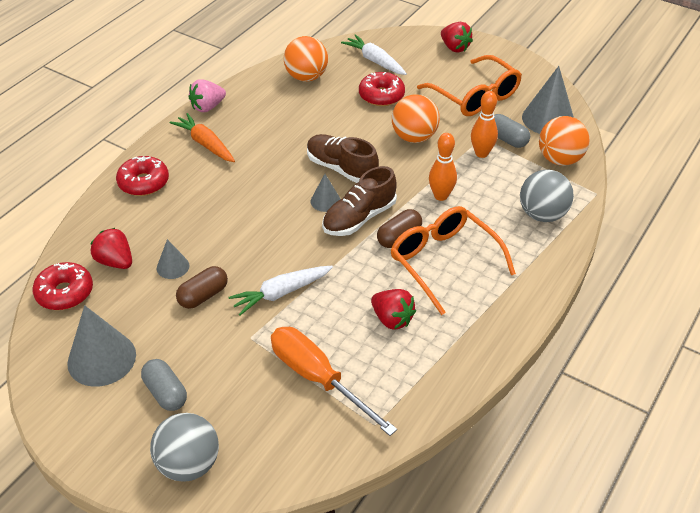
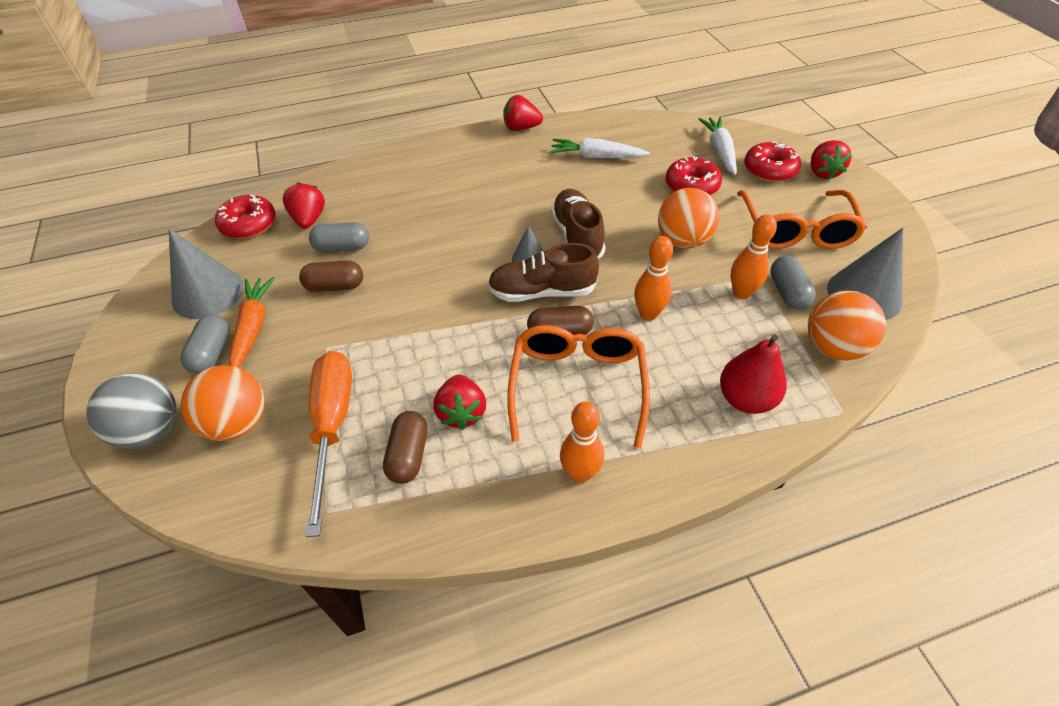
camera: 40 degrees right, 5 degrees up
red donut [116,156,169,196] -> red donut moved to [744,141,801,182]
grey cone [157,239,189,279] -> grey capsule [309,222,369,252]
orange carrot [170,113,235,162] -> orange carrot moved to [229,277,275,368]
pink strawberry [189,79,226,112] -> red strawberry [503,95,543,131]
white carrot [228,266,333,315] -> white carrot moved to [550,138,650,158]
orange ball [284,36,328,82] -> orange ball moved to [181,365,265,441]
grey ball [520,170,574,222] -> red pear [720,334,787,414]
none -> brown capsule [383,411,428,484]
none -> orange bowling pin [560,402,604,483]

